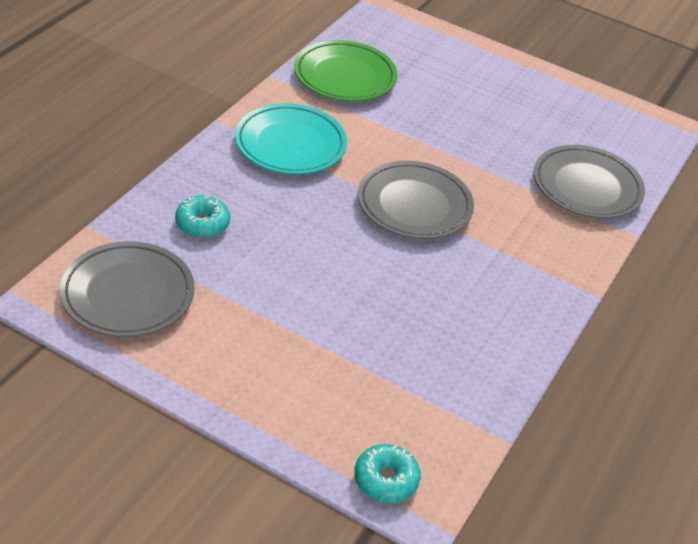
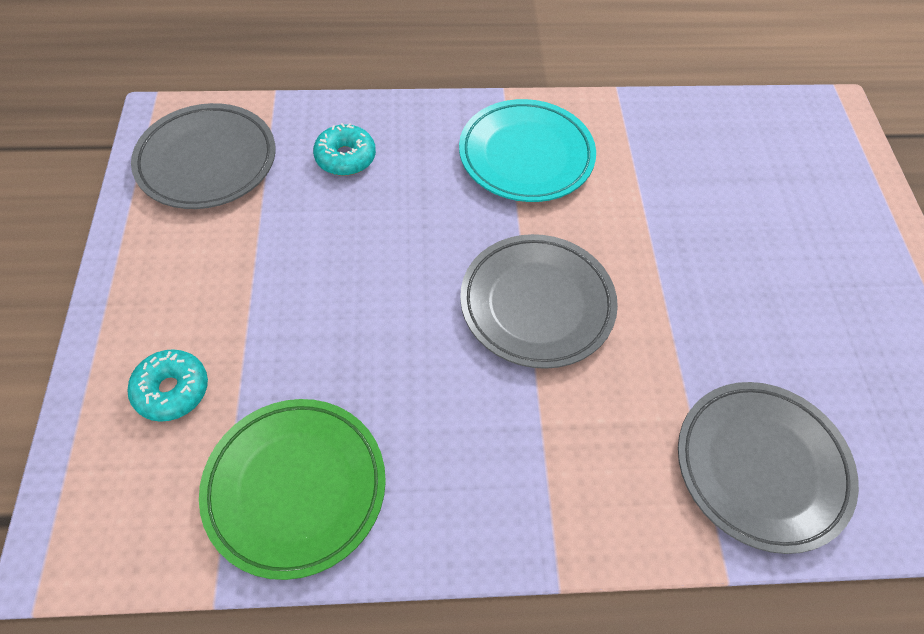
camera: 60 degrees right, 15 degrees up
green plate [294,40,397,101] -> green plate moved to [199,399,386,580]
turquoise donut [354,444,421,503] -> turquoise donut moved to [127,349,208,422]

